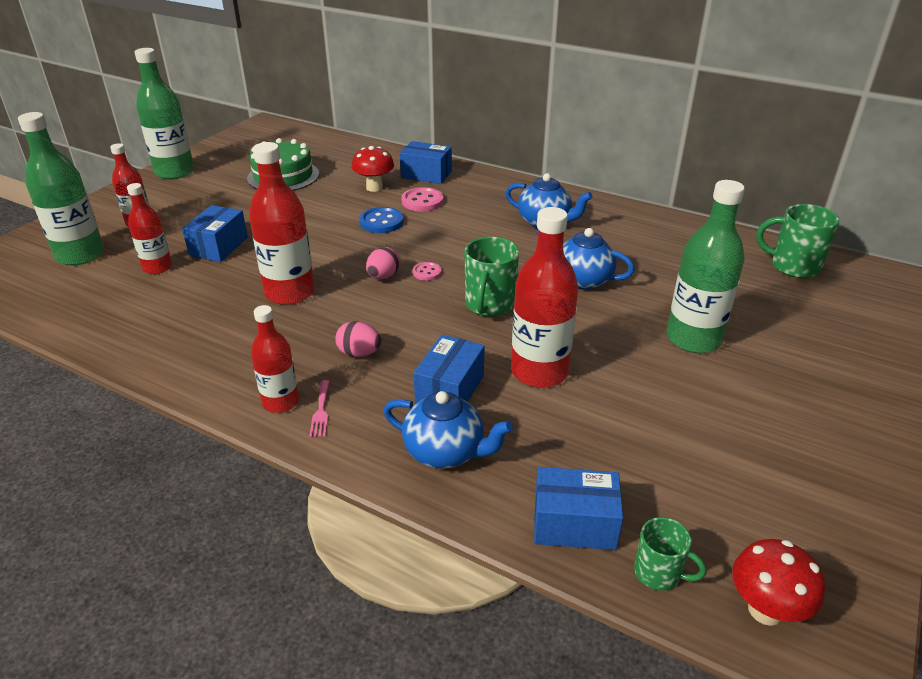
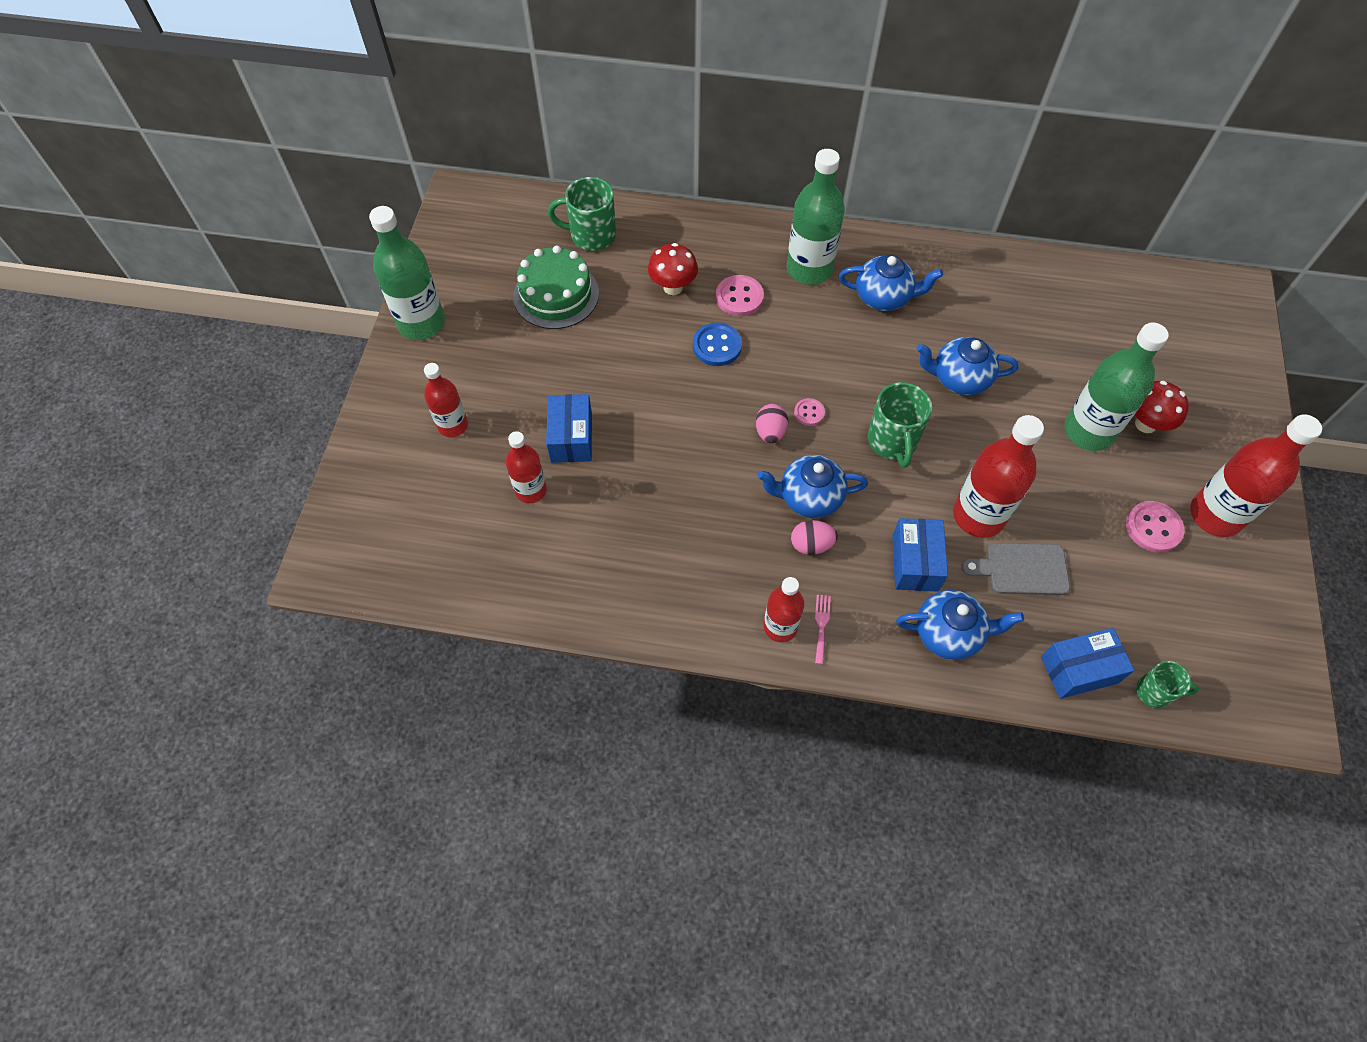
camera: 20 degrees left, 25 degrees up
green bottle [18,112,104,265] -> green bottle moved to [787,149,845,285]
red bottle [249,142,315,305] -> red bottle moved to [1190,414,1322,537]
pink fork [309,380,330,437] -> pink fork turned 150 degrees counterclockwise [815,595,831,664]
blue box [400,141,452,184] -> none
red mushroom [733,539,825,626] -> red mushroom moved to [1135,381,1189,433]
green mug [756,204,840,278] -> green mug moved to [548,177,616,251]
none -> blue teapot [757,455,868,518]
none -> grey cutting board [961,543,1070,595]
none -> pink button [1126,501,1185,553]

